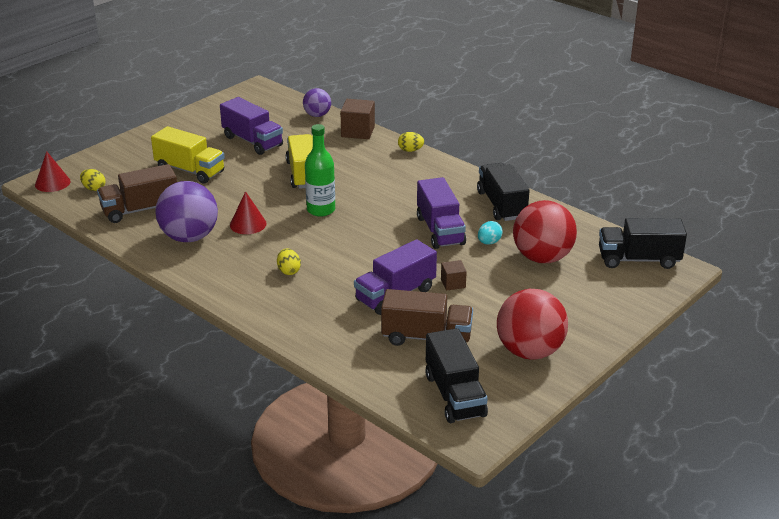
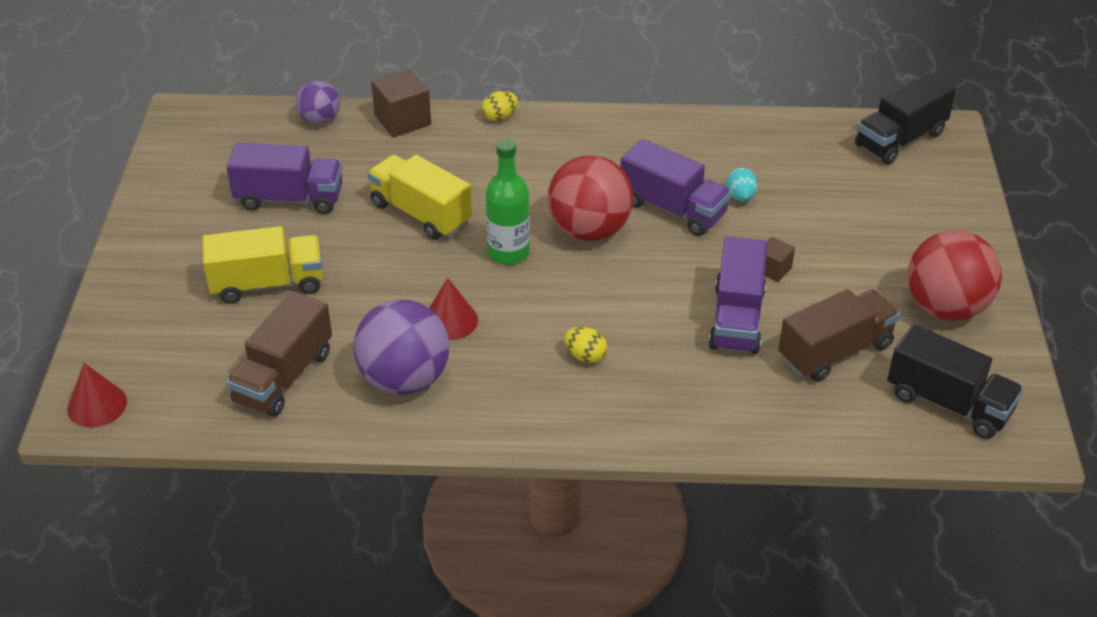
camera: 40 degrees left, 10 degrees up
yellow egg [80,169,105,191] -> none
black truck [477,163,530,221] -> none
red ball [513,200,577,263] -> red ball moved to [547,155,633,241]

